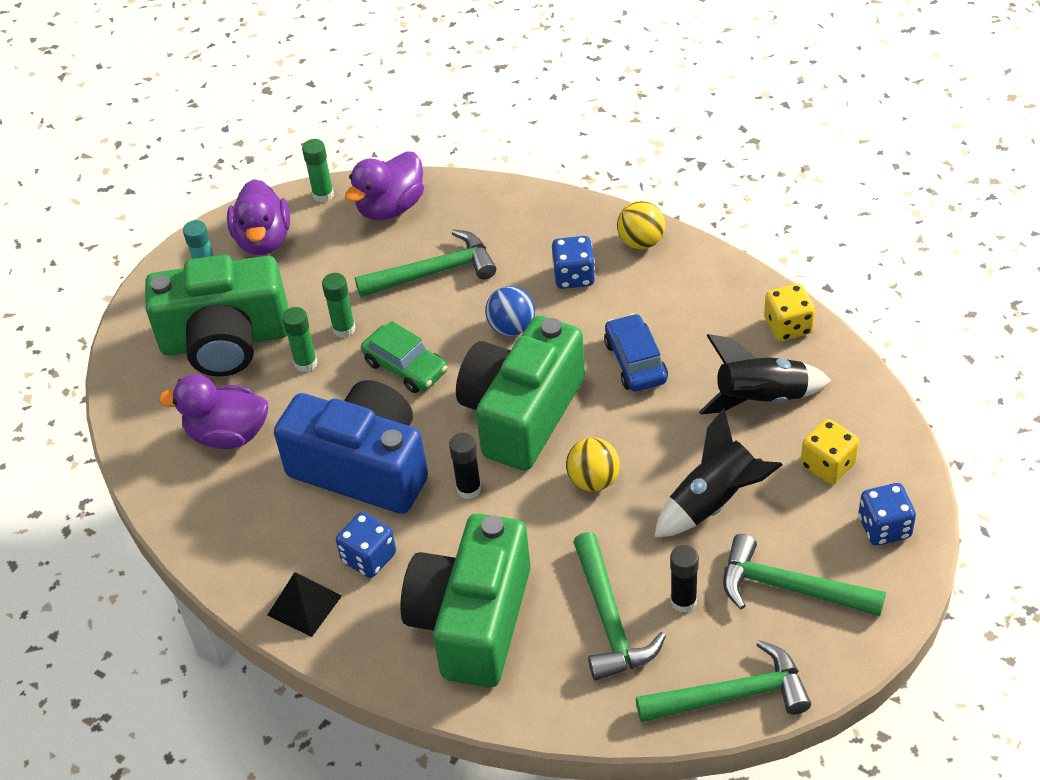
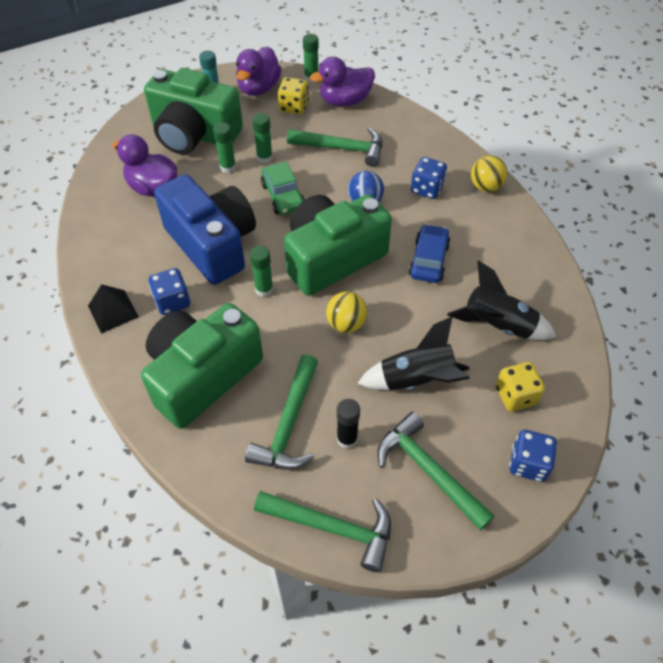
camera: 25 degrees right, 5 degrees up
black glue stick [449,433,481,499] -> green glue stick [250,245,273,297]
yellow dice [764,284,815,341] -> yellow dice moved to [278,77,309,114]

